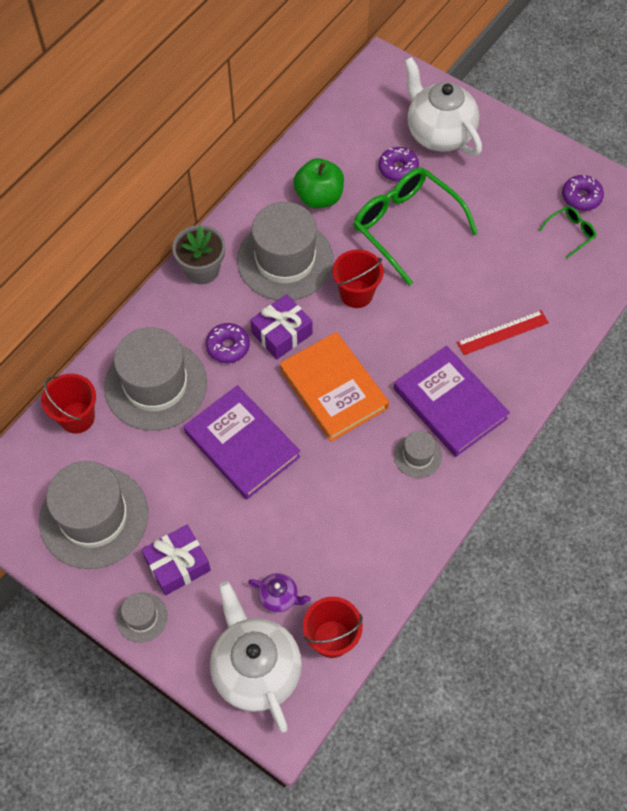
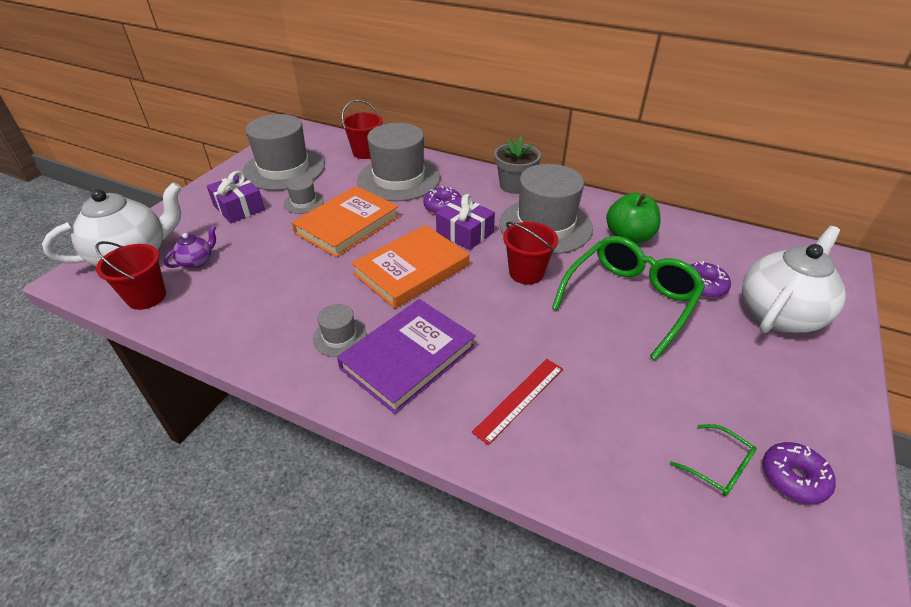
camera: 80 degrees right, 20 degrees down
grey hat [116,592,168,643] -> grey hat moved to [284,176,324,214]
purple book [184,385,301,500] -> orange book [292,186,399,258]
purple teapot [248,573,311,612] -> purple teapot turned 150 degrees counterclockwise [164,225,216,269]
red ruler [457,310,549,355] -> red ruler turned 75 degrees clockwise [472,359,563,445]

